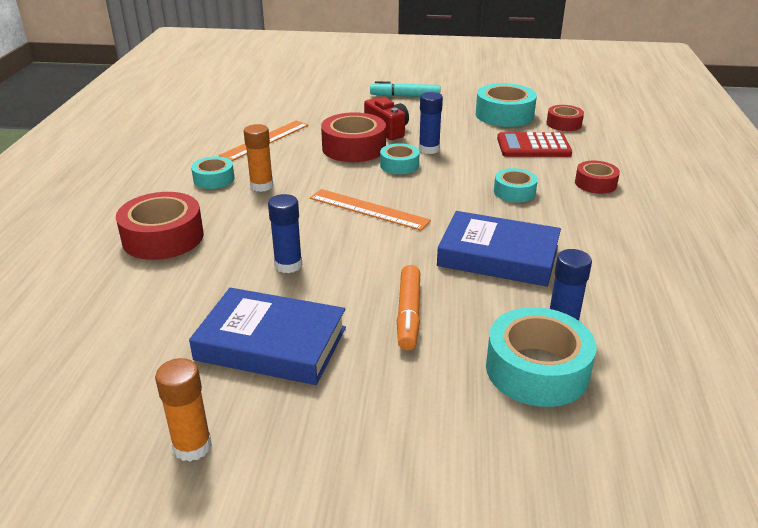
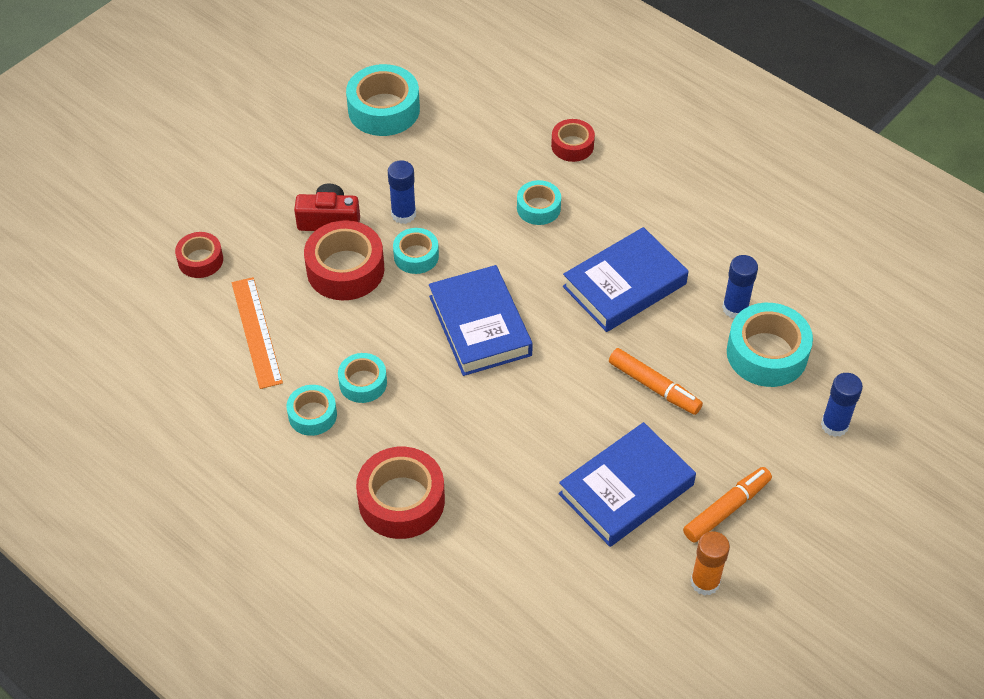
camera: 55 degrees left, 20 degrees up
orange glue stick [244,124,274,192] -> turquoise tape [338,353,387,403]
blue glue stick [268,194,302,273] -> blue glue stick moved to [821,373,863,437]
orange ruler [310,189,431,231] -> blue book [429,265,533,376]
turquoise marker [370,81,441,97] -> none
red calculator [497,132,572,157] -> none
red tape [546,105,584,131] -> red tape moved to [175,232,223,278]
none -> orange marker [683,467,772,542]

